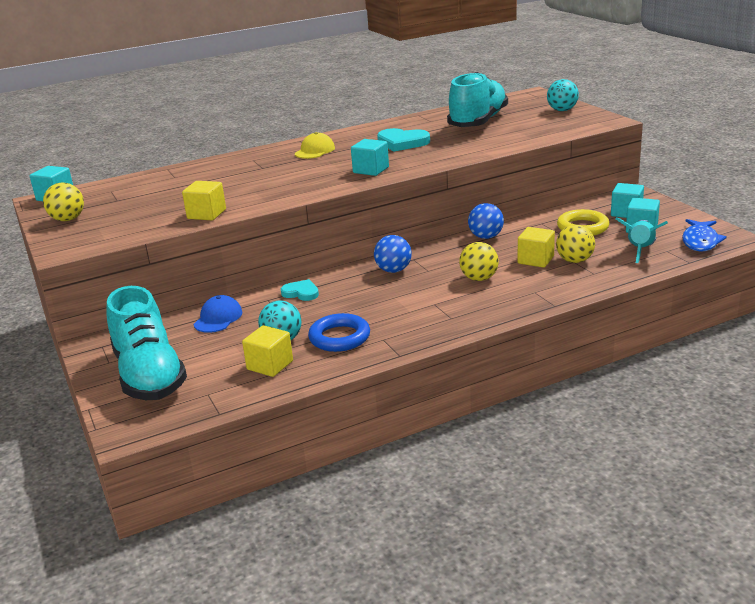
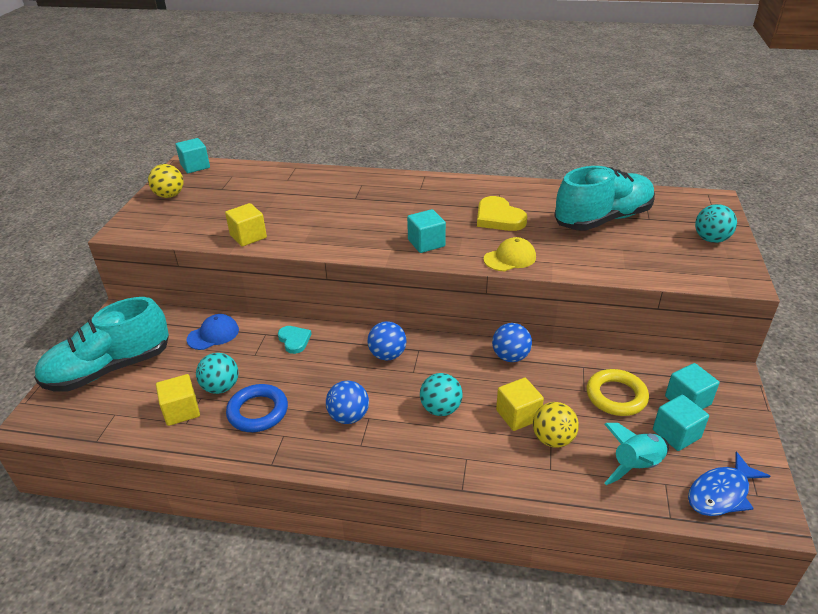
camera: 35 degrees right, 10 degrees up
turquoise shoe [106,286,187,400] -> turquoise shoe turned 45 degrees clockwise [34,297,169,392]
yellow cap [295,132,335,159] -> yellow cap moved to [484,237,536,271]
turquoise heart [377,128,430,151] -> yellow heart [477,196,527,231]
yellow ball [459,242,499,281] -> turquoise ball [420,373,463,416]
none -> blue ball [326,380,369,424]

